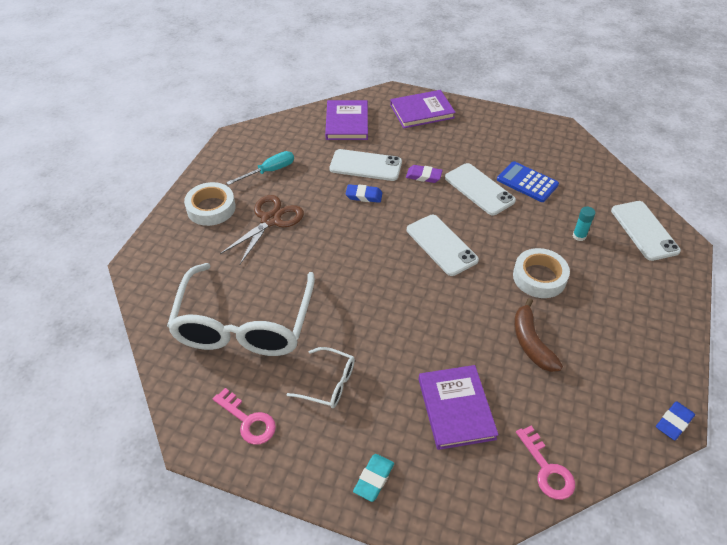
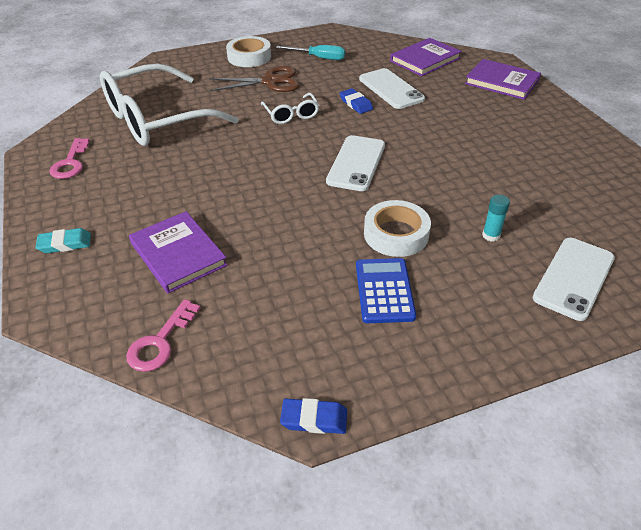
camera: 50 degrees right, 5 degrees down
white glasses [286,347,355,408] -> white glasses moved to [261,93,319,124]
purple eraser [406,165,443,183] -> none
purple book [419,365,499,450] -> purple book turned 75 degrees counterclockwise [129,211,228,293]
white phone [445,163,516,215] -> none
blue calculator [497,161,559,202] -> blue calculator moved to [356,258,416,323]
brown banana [514,298,563,372] -> none

